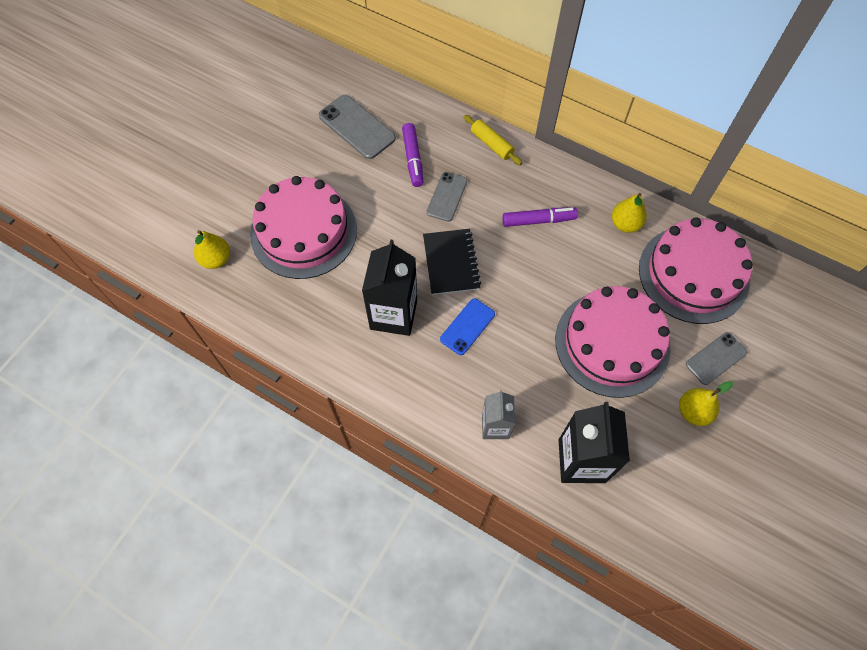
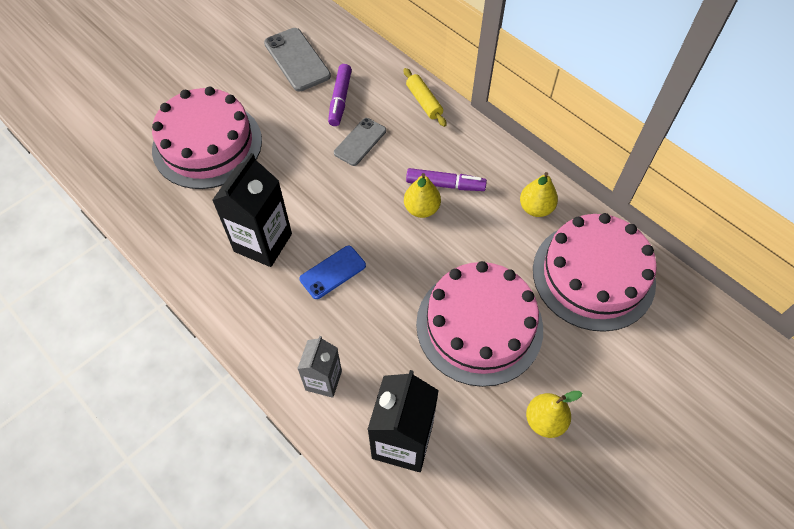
camera: 15 degrees right, 5 degrees down
yellow pear [194,230,230,269] -> yellow pear moved to [404,173,441,218]
black notebook [423,229,481,295] -> none
grey phone [686,332,747,385] -> none

